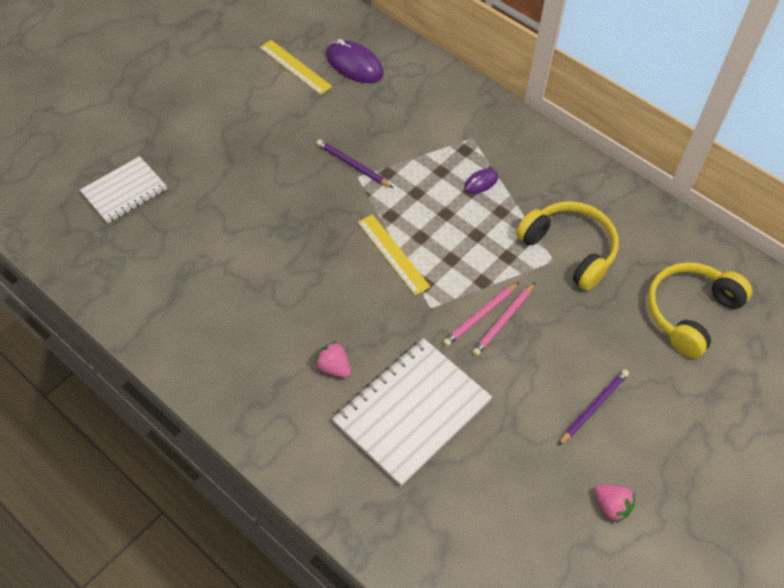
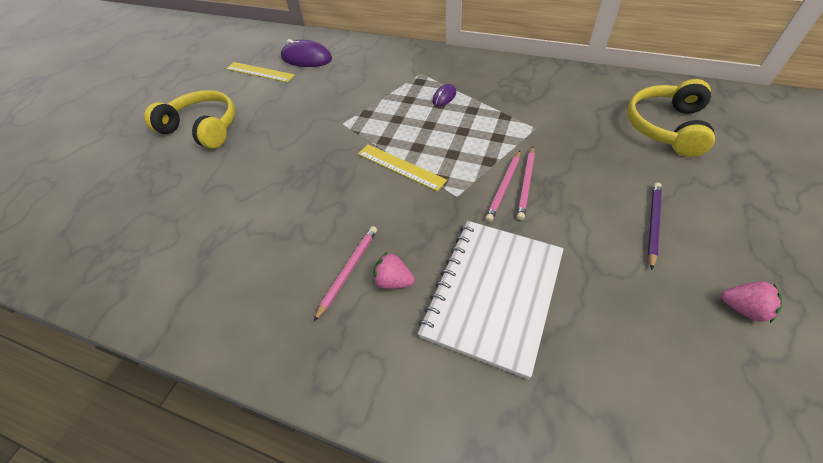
camera: 15 degrees left, 5 degrees down
white notebook [80,156,167,224] -> none
purple pencil [316,139,393,188] -> none
yellow headphones [516,201,619,291] -> yellow headphones moved to [144,90,235,149]
none -> pink pencil [314,226,377,321]

